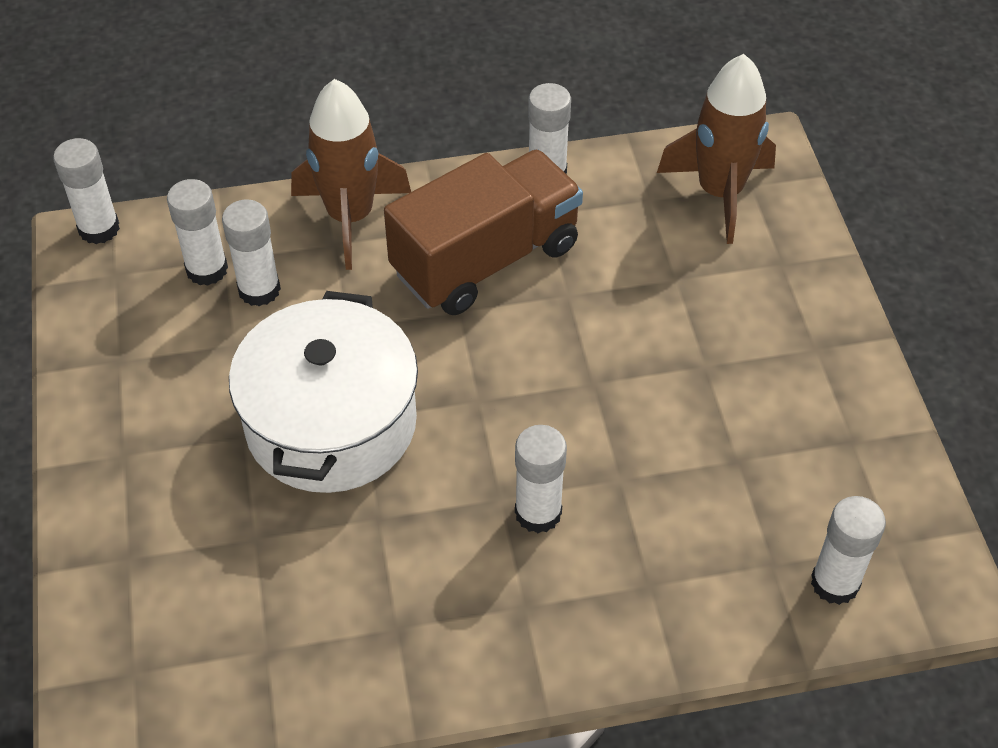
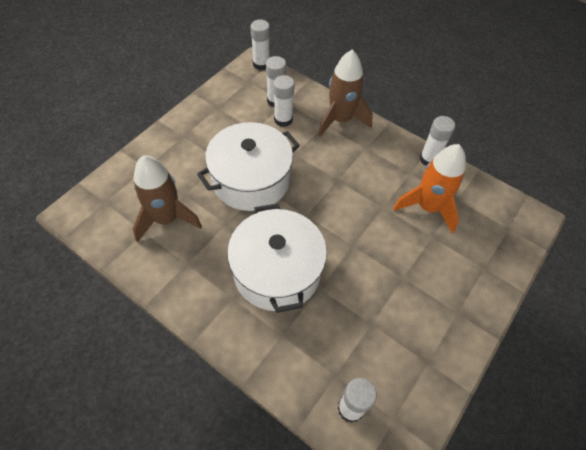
camera: 45 degrees right, 5 degrees up
brown truck [384,150,583,315] -> none
white glue stick [515,425,567,533] -> white pot [227,203,327,313]
brown rocket [657,54,776,244] -> brown rocket moved to [133,155,202,243]
none -> orange rocket [393,144,466,233]

